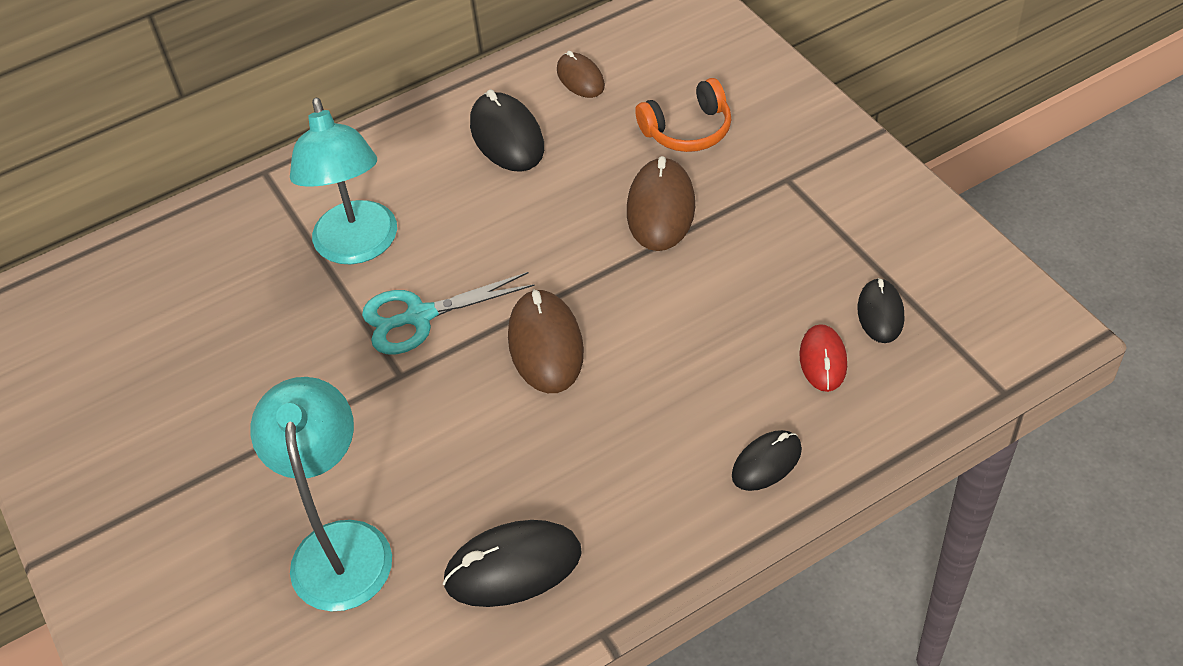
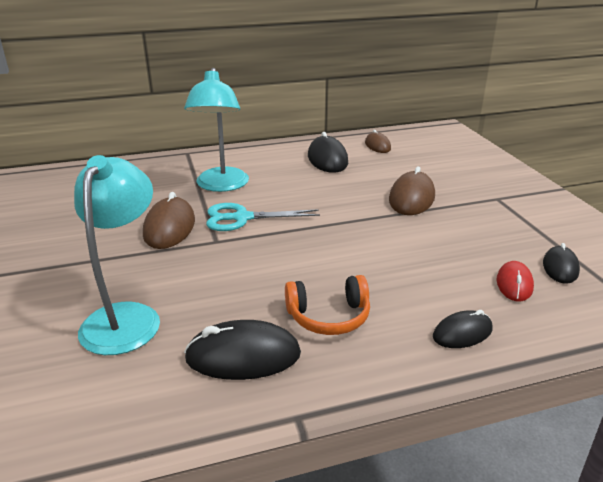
camera: 10 degrees right, 20 degrees down
brown mouse [508,289,584,393] -> brown mouse moved to [143,192,195,249]
orange headphones [635,78,732,152] -> orange headphones moved to [285,275,370,335]

